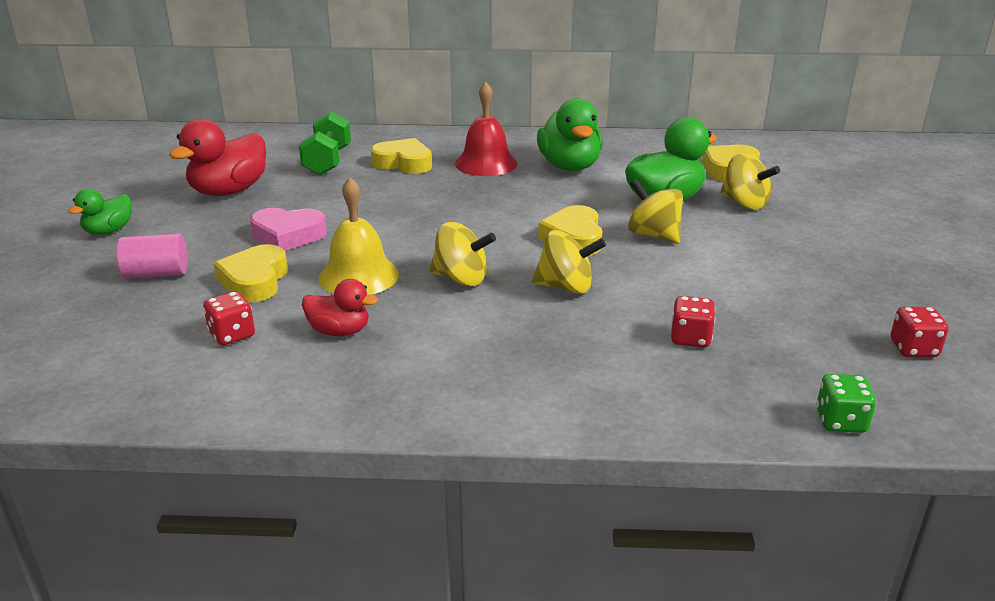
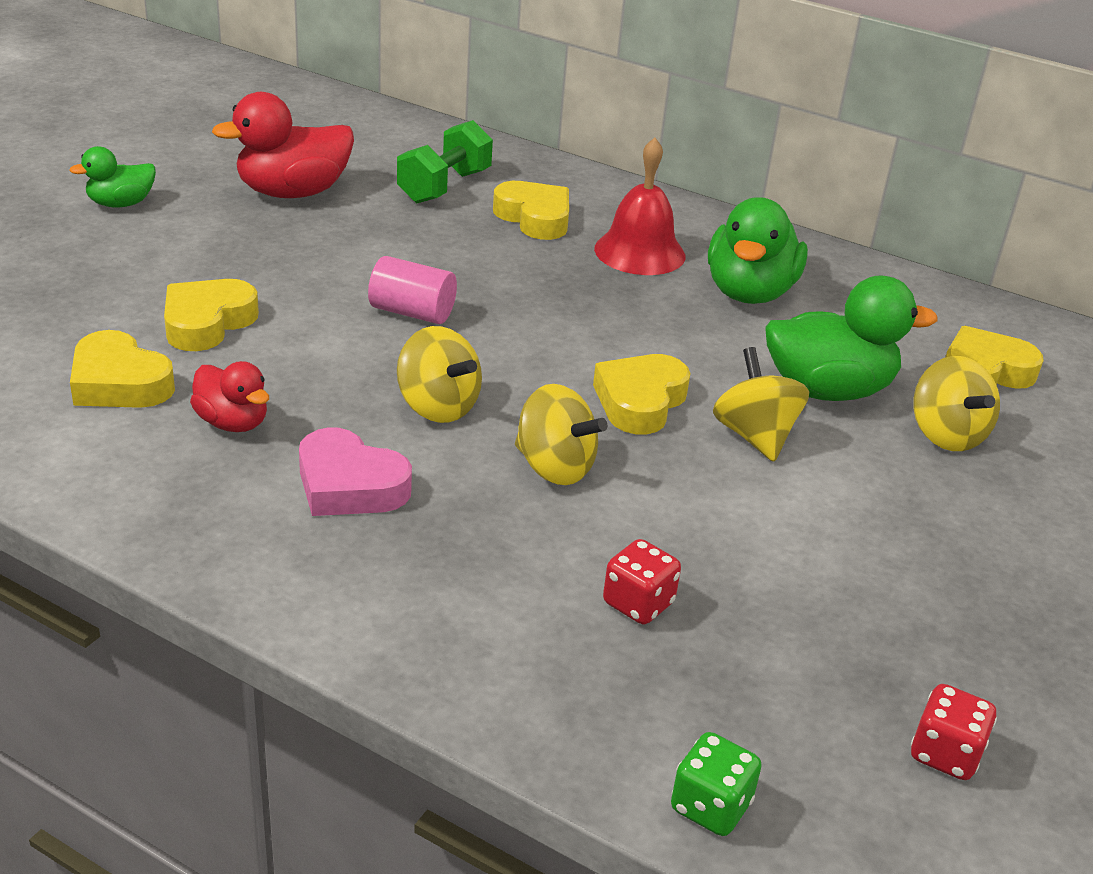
camera: 25 degrees right, 5 degrees up
pink cylinder [116,233,188,279] -> pink cylinder moved to [368,256,457,324]
red dice [203,291,255,345] -> yellow heart [70,330,175,408]
pink heart [250,208,327,251] -> pink heart moved to [299,427,412,516]
yellow bell [318,177,399,295] -> none

